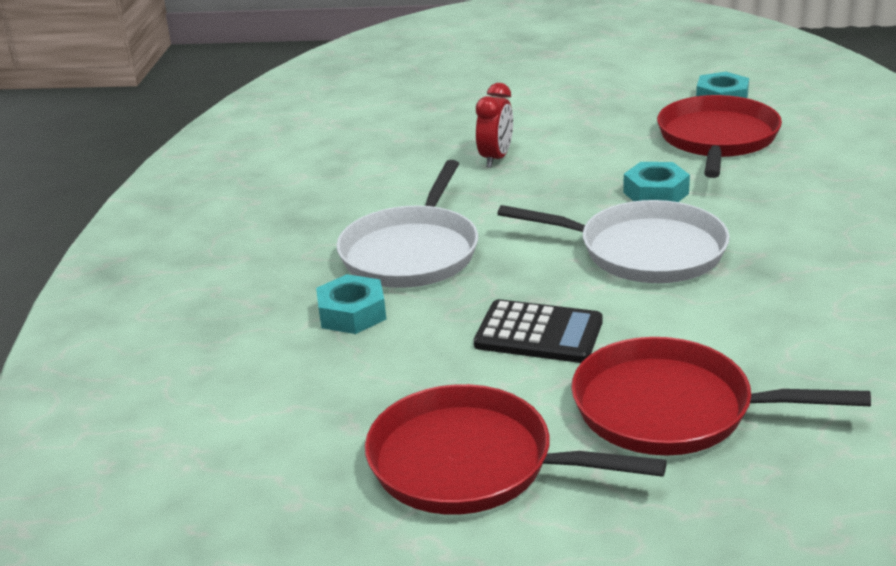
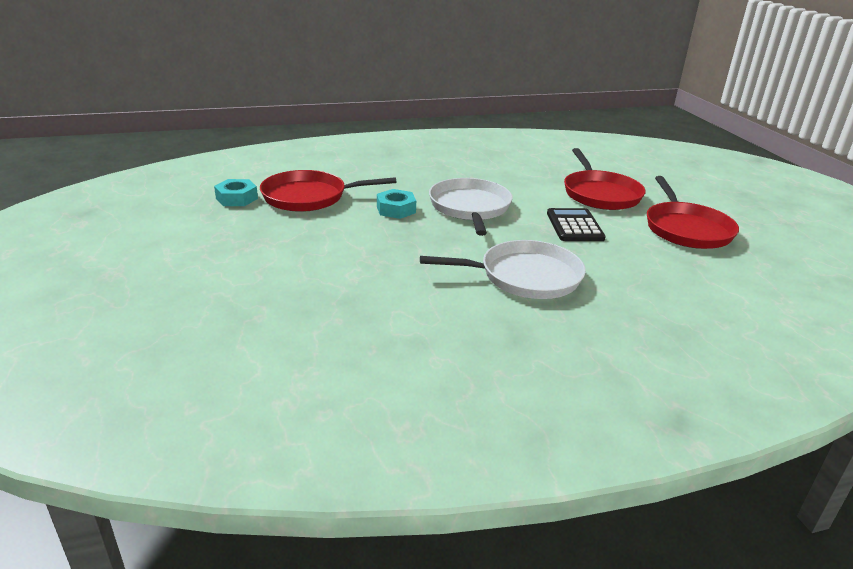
camera: 115 degrees left, 0 degrees up
turquoise nut [316,274,386,334] -> none
red clock [476,83,513,168] -> none

